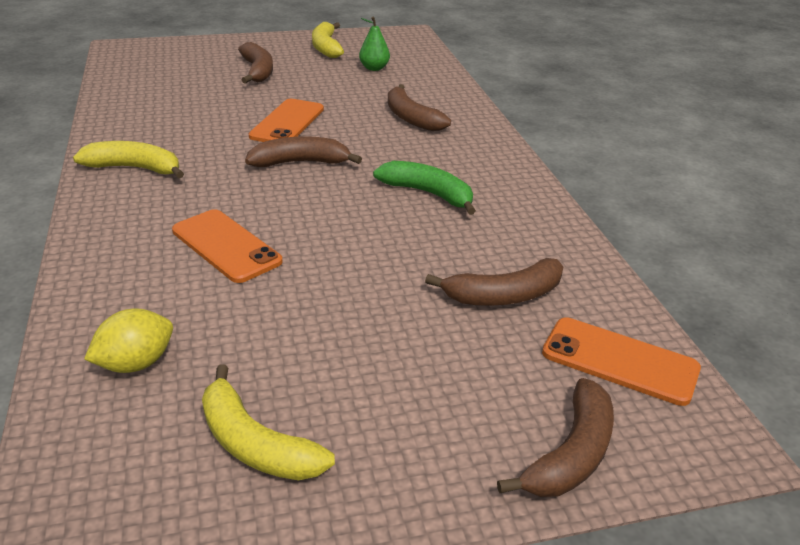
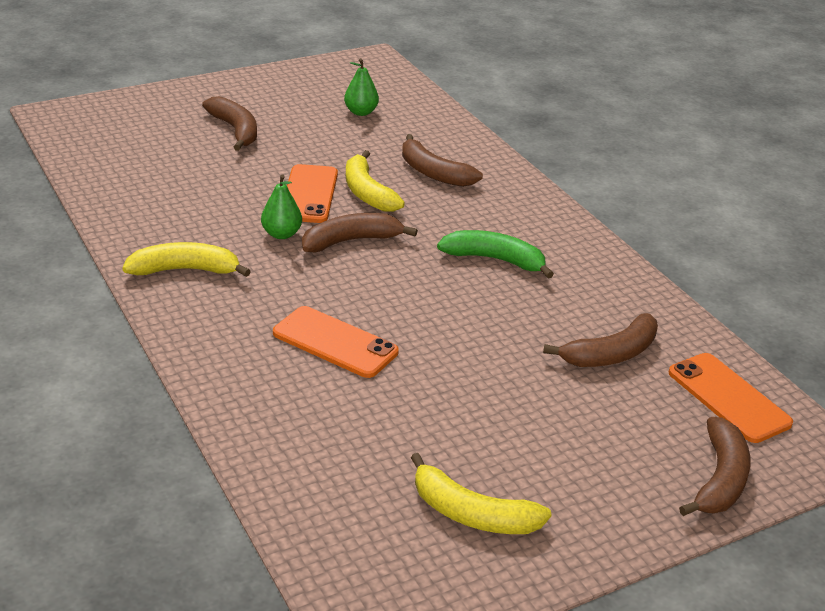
camera: 15 degrees left, 0 degrees up
yellow lemon [84,308,173,373] -> none
yellow banana [312,22,344,58] -> yellow banana moved to [346,150,405,212]
orange phone [542,317,701,406] -> orange phone turned 45 degrees clockwise [669,353,793,443]
none -> green pear [261,174,302,239]

